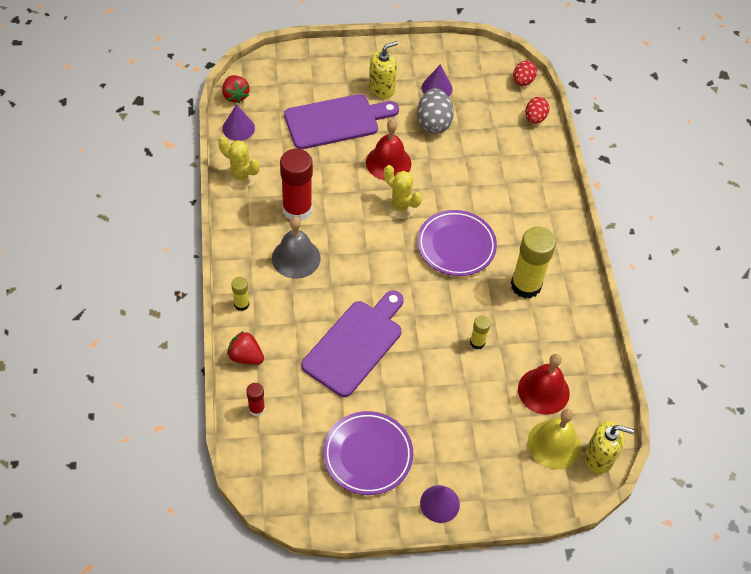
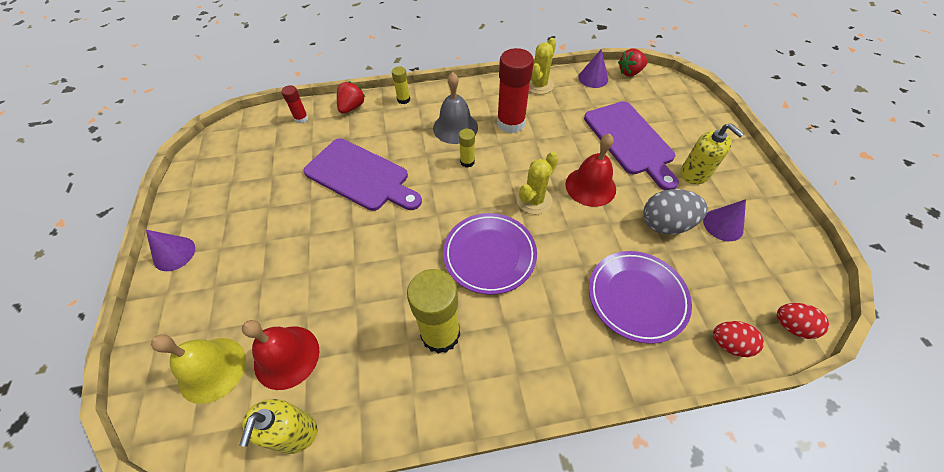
camera: 90 degrees right, 0 degrees up
purple plate [323,411,413,495] -> purple plate moved to [589,251,692,344]
yellow glue stick [470,316,491,349] -> yellow glue stick moved to [459,129,475,167]
yellow soap dispenser [585,421,634,474] -> yellow soap dispenser moved to [239,399,317,454]

